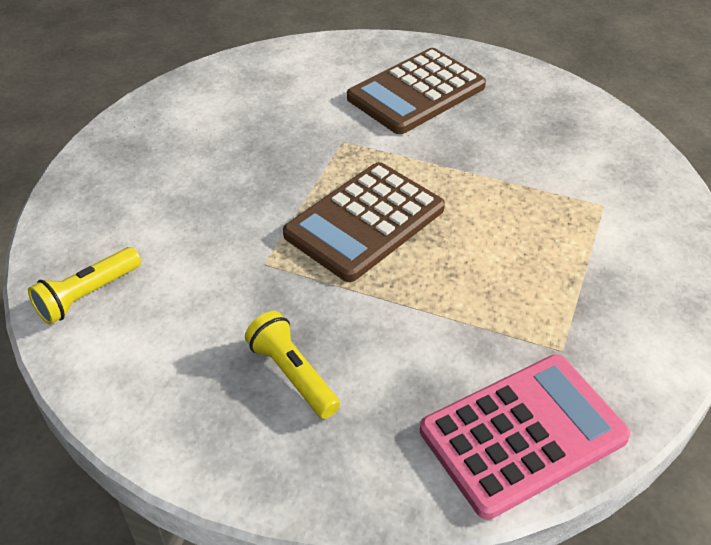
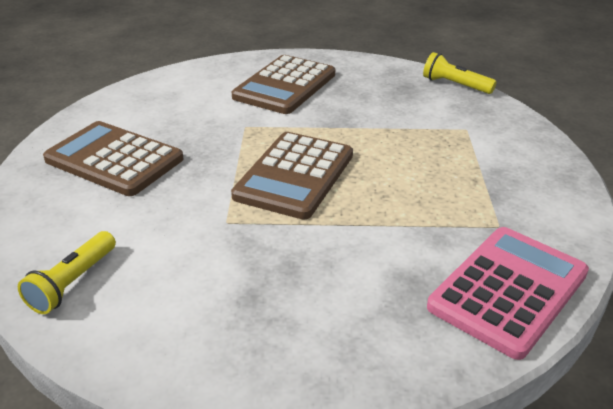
camera: 20 degrees left, 10 degrees down
yellow flashlight [245,311,340,419] -> yellow flashlight moved to [423,52,497,94]
none -> brown calculator [43,121,184,196]

